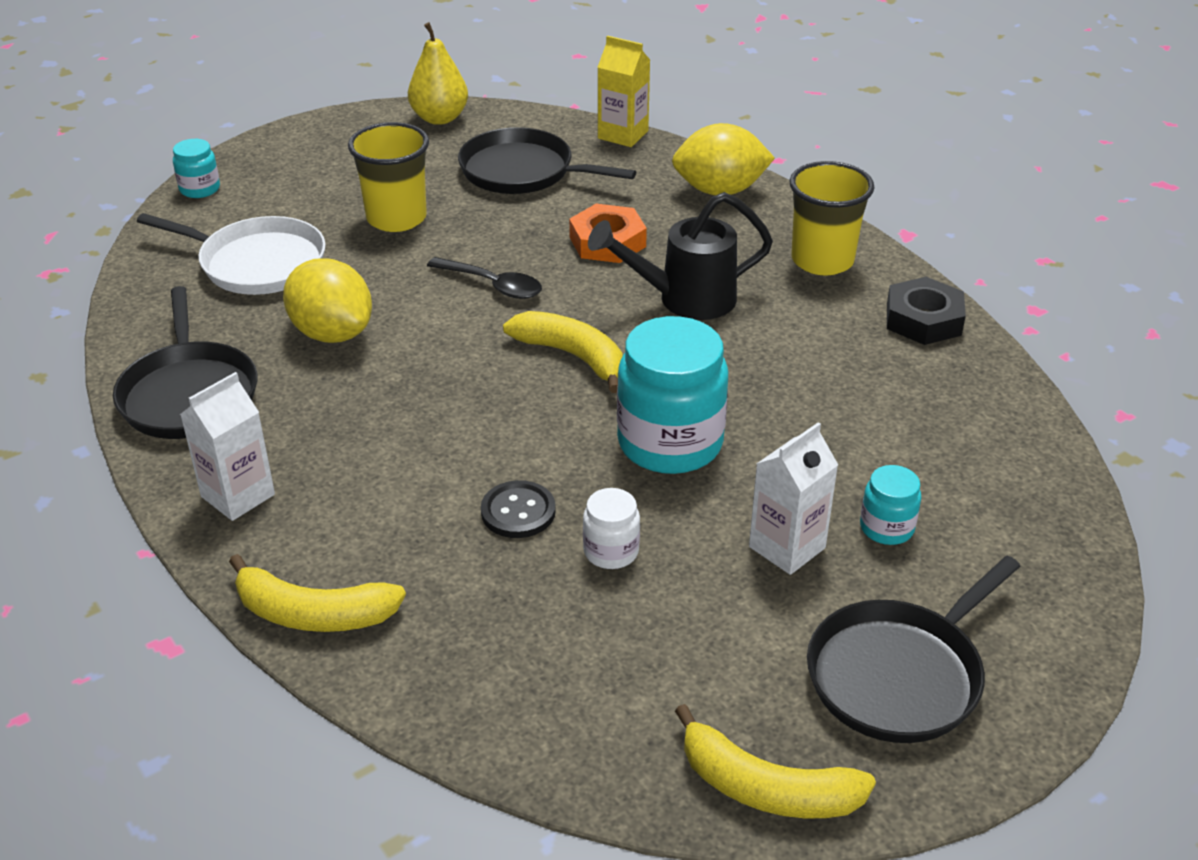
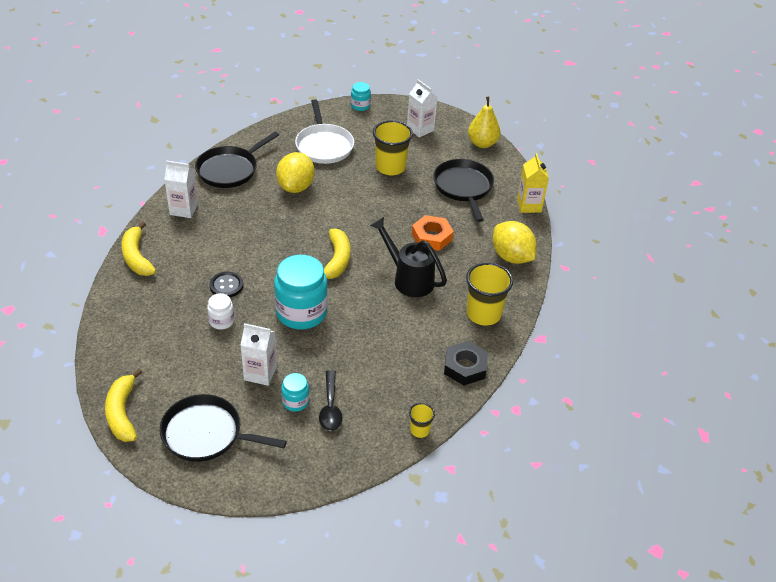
camera: 55 degrees right, 5 degrees up
black spoon [427,257,542,299] -> black spoon moved to [319,370,343,431]
none -> white carton [407,79,438,137]
none -> yellow cup [409,403,435,438]

